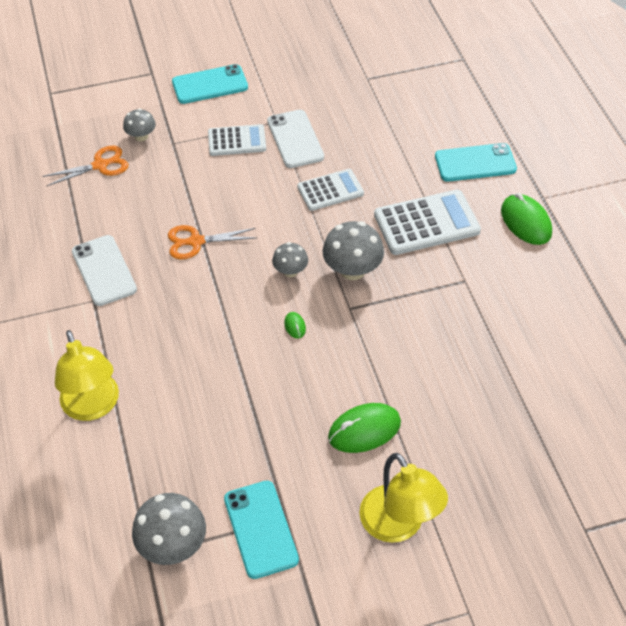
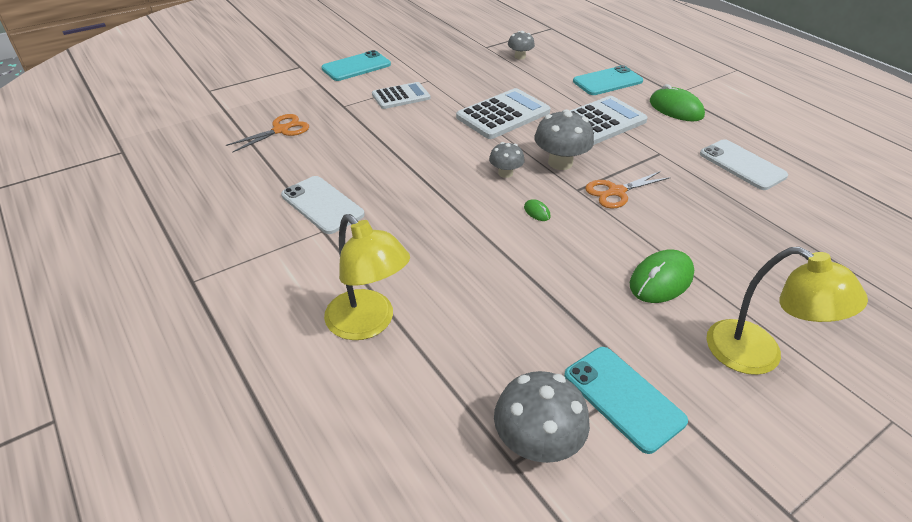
camera: 20 degrees left, 10 degrees down
grey mushroom [123,109,156,141] -> grey mushroom moved to [508,31,535,60]
orange scissors [168,225,257,260] -> orange scissors moved to [585,171,671,209]
white phone [267,110,324,168] -> white phone moved to [700,139,788,190]
white calculator [297,169,364,211] -> white calculator [456,88,551,139], size x1.56

